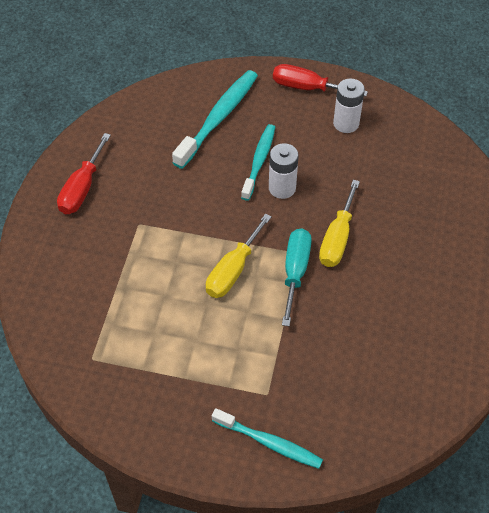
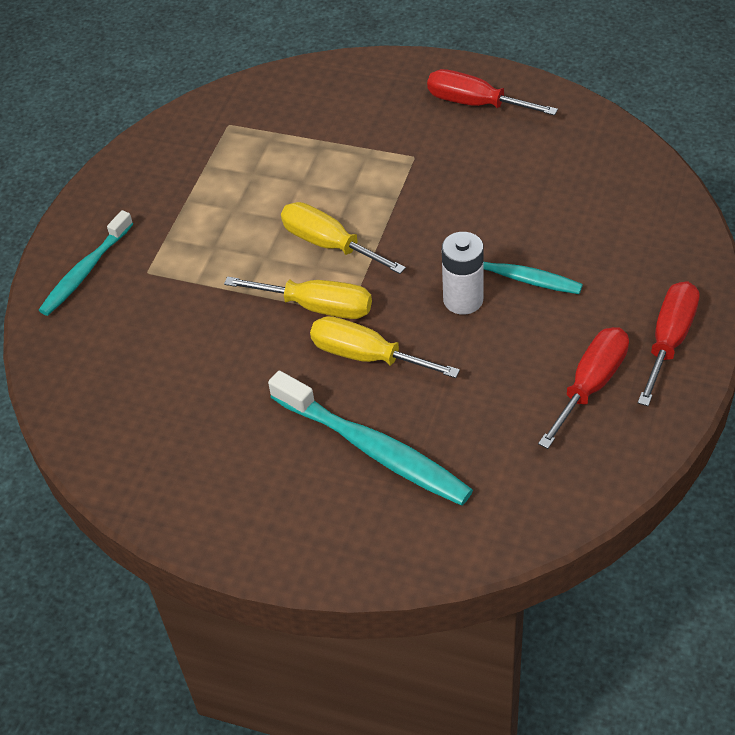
camera: 100 degrees right, 5 degrees down
turquoise toothbrush [172,70,258,169] -> turquoise toothbrush moved to [268,371,473,506]
turquoise screwdriver [282,228,312,326] -> yellow screwdriver [224,276,372,319]
white battery [333,78,365,133] -> red screwdriver [538,327,629,449]

